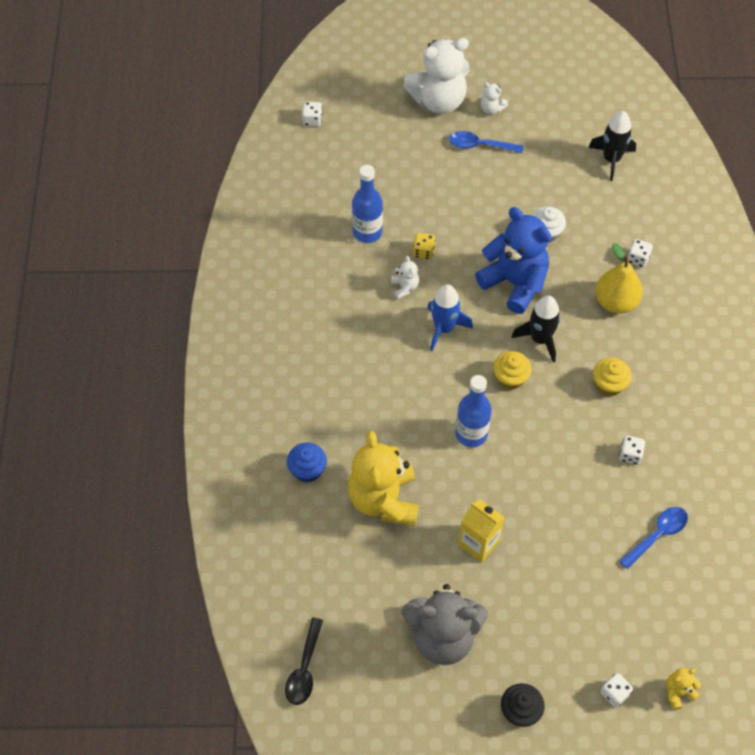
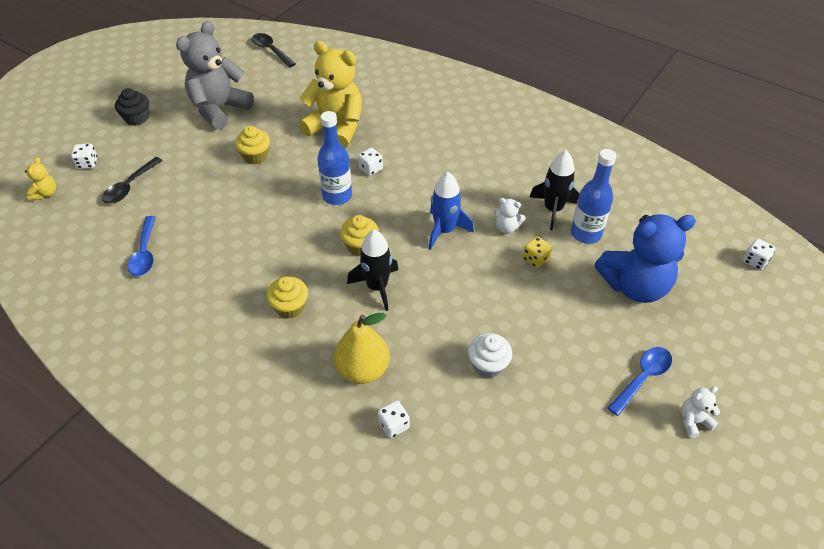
camera: 125 degrees right, 10 degrees down
blue cupcake [287,443,327,482] -> none
white teddy bear [403,38,469,114] -> none
yellow carton [458,499,505,562] -> yellow cupcake [235,126,270,164]
blue teddy bear [475,207,551,314] -> blue teddy bear moved to [594,214,696,303]
black rocket [588,111,636,181] -> black rocket moved to [530,150,580,230]
white dice [619,436,645,465] -> white dice moved to [358,148,383,176]
none -> black spoon [102,157,163,204]

